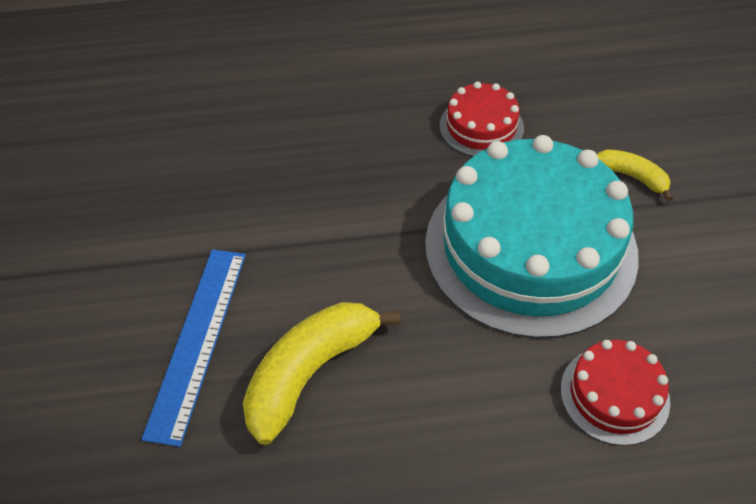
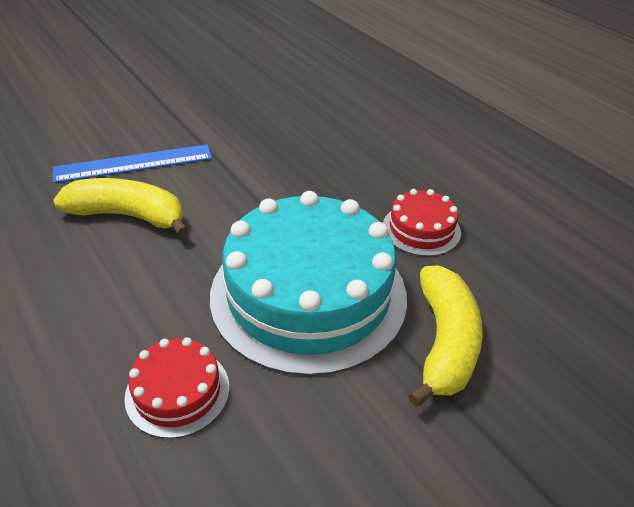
camera: 60 degrees right, 10 degrees down
yellow banana [597,149,673,201] -> yellow banana [408,265,483,407], size x1.88

